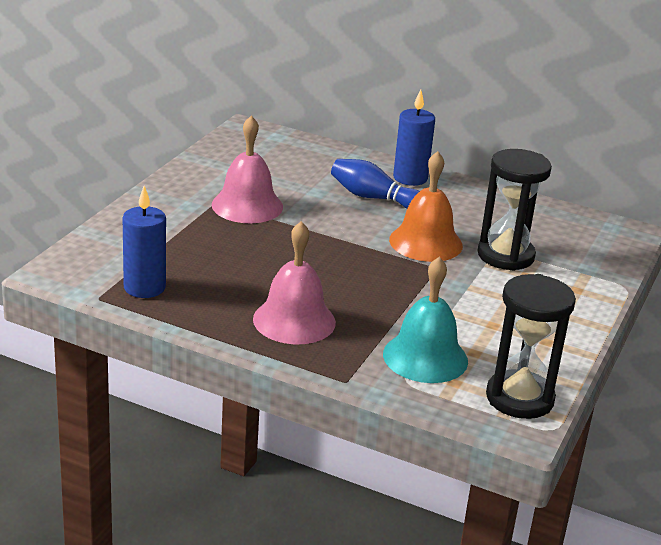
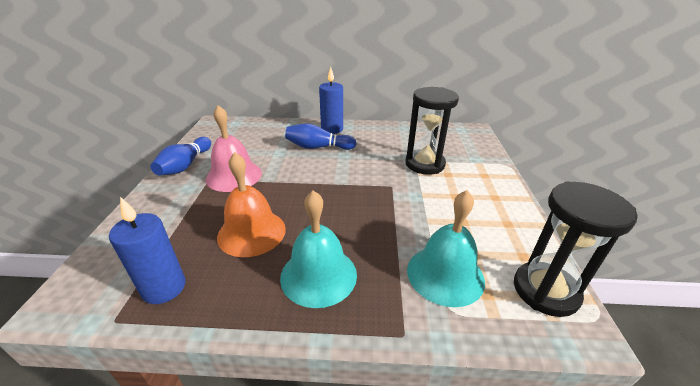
camera: 20 degrees left, 5 degrees up
pink bell [253,221,336,344] -> turquoise bell [280,191,357,308]
orange bell [389,151,463,262] -> orange bell moved to [217,152,286,257]
none -> blue bowling pin [151,137,211,175]

